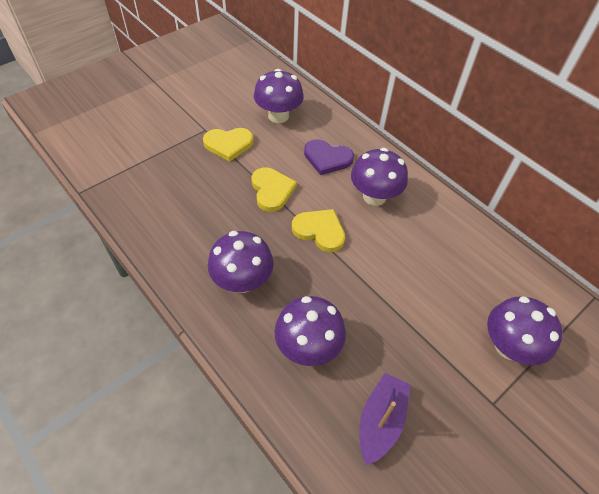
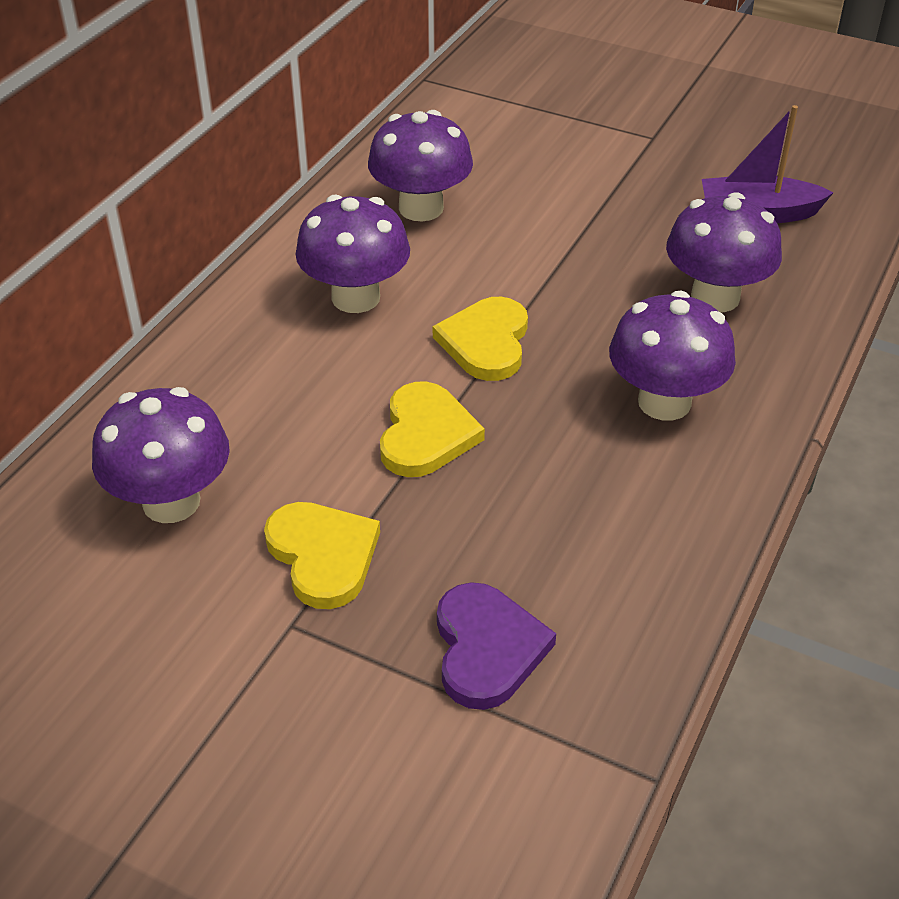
camera: 110 degrees left, 10 degrees down
yellow heart [252,168,297,212] -> yellow heart turned 135 degrees clockwise [380,381,485,477]
purple heart [304,139,354,175] -> purple heart moved to [437,582,556,710]
purple mushroom [487,296,563,365] -> purple mushroom moved to [368,110,473,221]

